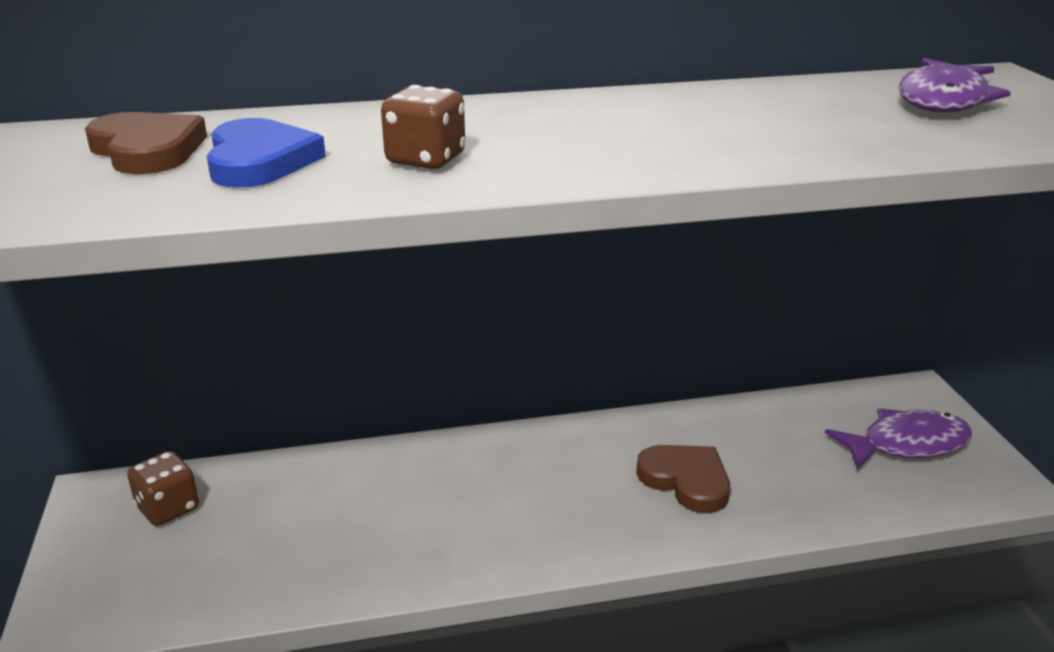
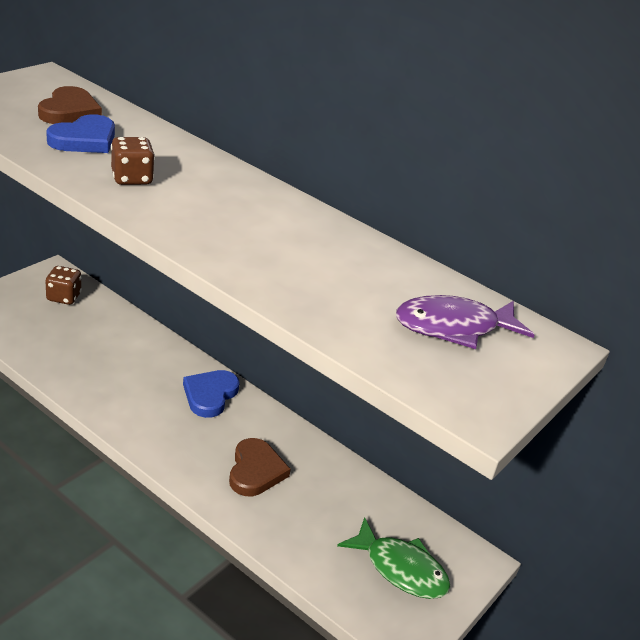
camera: 45 degrees right, 5 degrees up
purple fish [825,408,972,470] -> green fish [337,517,451,599]
none -> blue heart [183,370,240,418]

